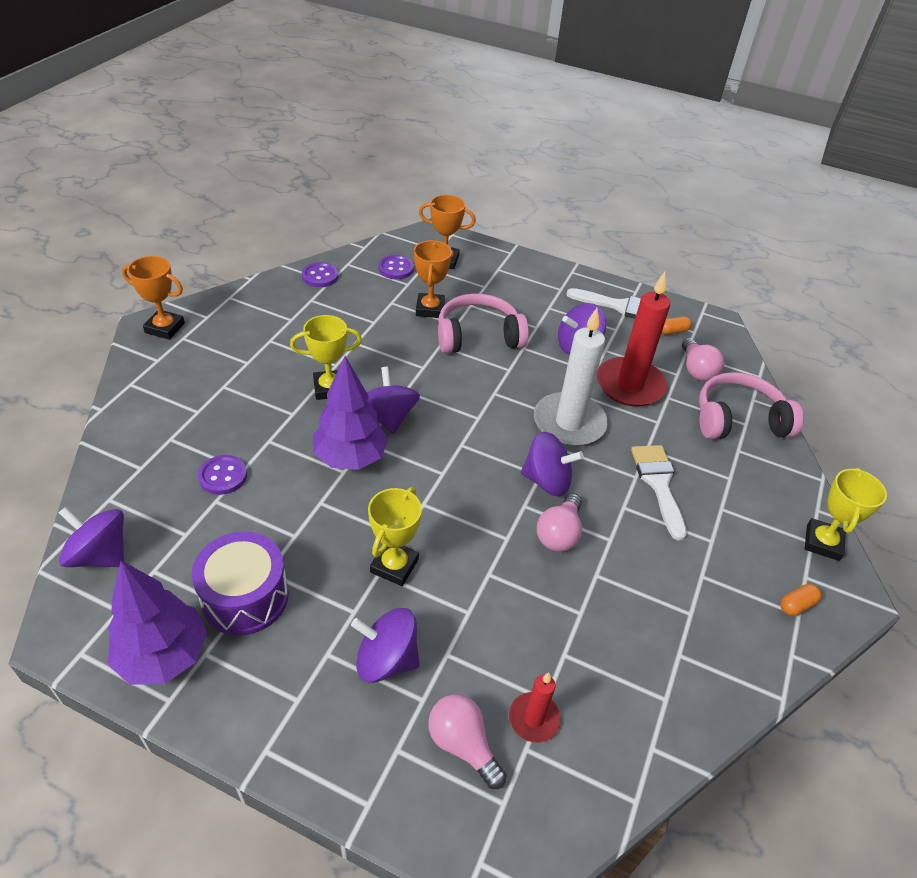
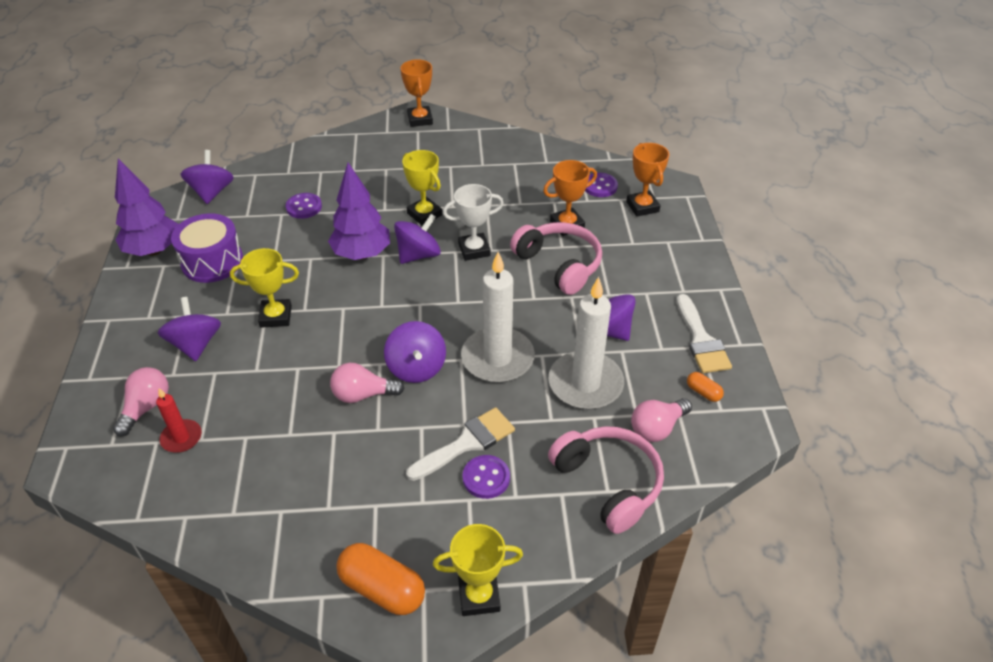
camera: 65 degrees right, 0 degrees up
purple button [302,262,338,287] -> purple button moved to [462,455,510,499]
red candle [597,272,670,407] -> white candle [549,277,624,410]
orange capsule [780,584,821,616] -> orange capsule [336,543,425,615], size x2.02
none -> white trophy [443,184,504,261]

